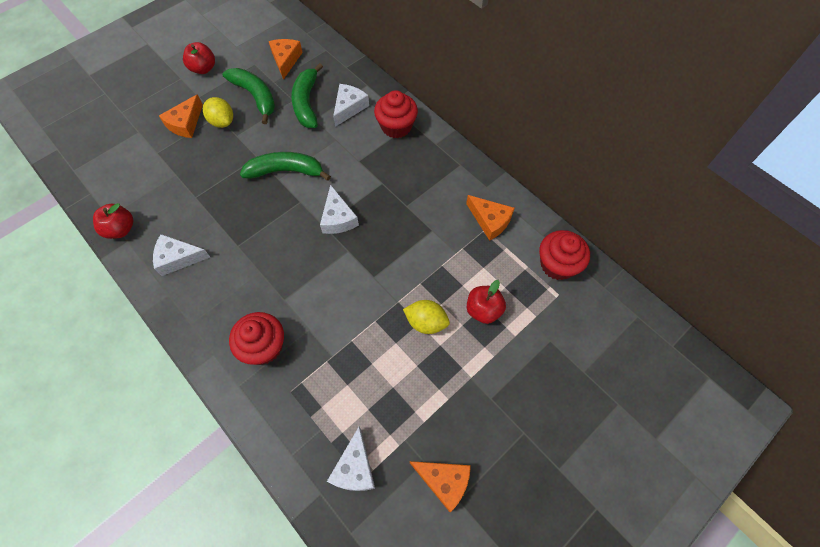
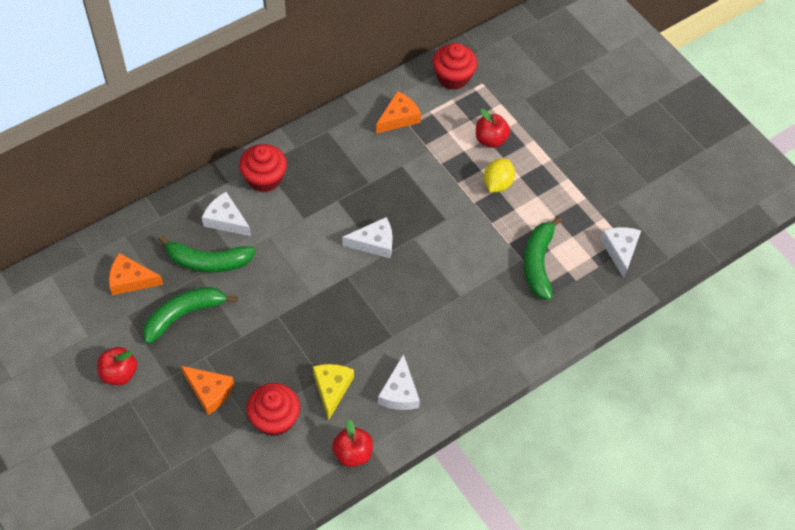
camera: 85 degrees left, 5 degrees down
yellow lemon [203,97,233,128] -> none
red cupcake [229,312,284,365] -> red cupcake moved to [246,383,300,436]
green banana [240,152,331,181] -> green banana moved to [524,216,562,300]
white cheese [327,427,375,491] -> white cheese turned 105 degrees counterclockwise [600,227,641,278]
orange cheese [410,461,471,512] -> none
none -> yellow cheese [313,364,354,421]

